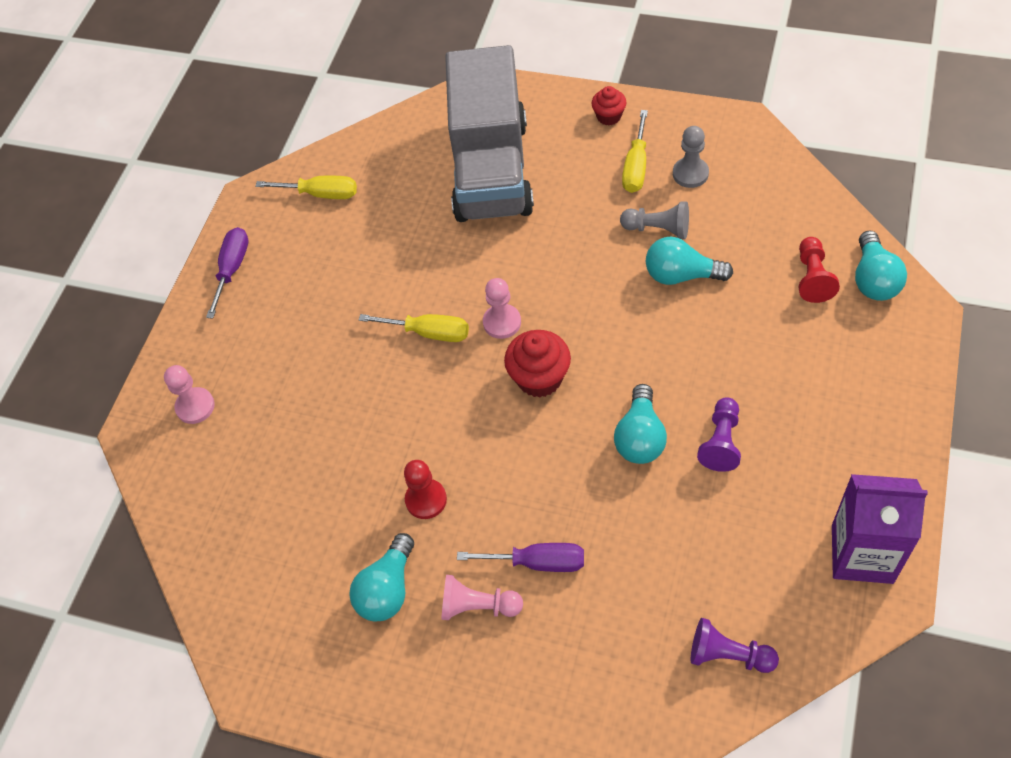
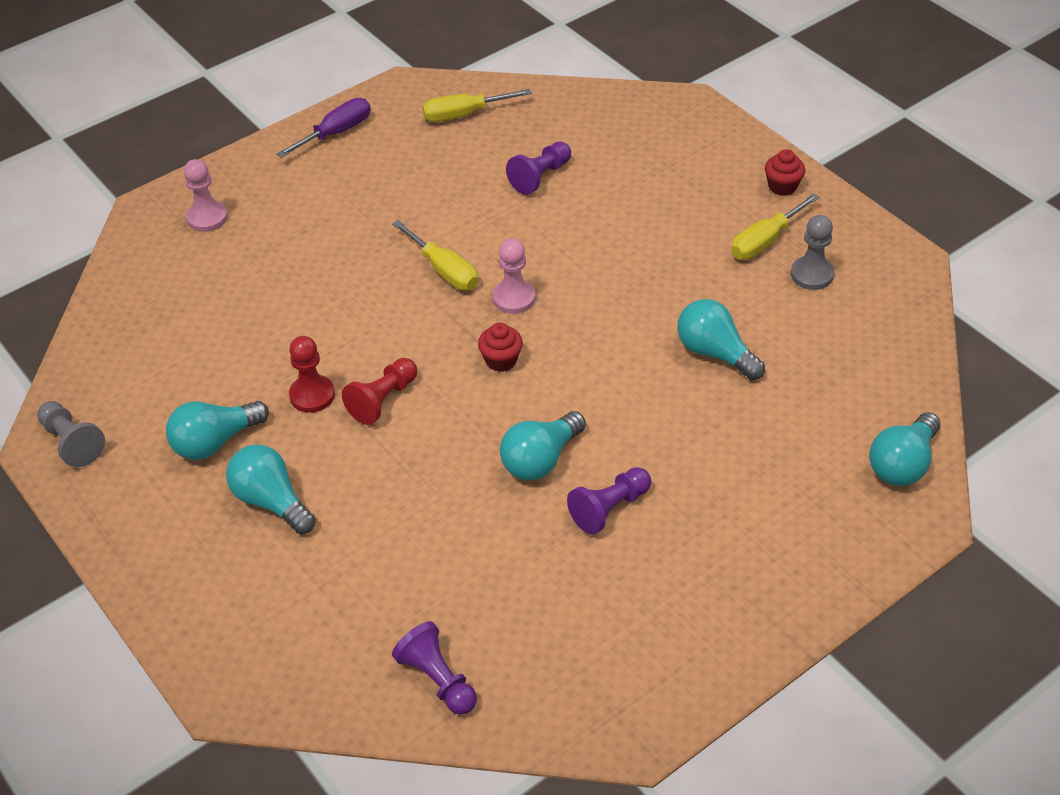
camera: 30 degrees right, 10 degrees down
yellow screwdriver [255,176,357,199] -> yellow screwdriver turned 120 degrees clockwise [422,89,532,122]
pink pawn [441,575,523,620] -> turquoise light bulb [226,444,316,534]
grey truck [445,45,534,222] -> none
purple screwdriver [457,543,584,572] -> none
red cupcake [504,330,571,398] -> red cupcake [478,323,523,372], size x0.61
grey pawn [620,201,689,239] -> grey pawn moved to [37,401,105,467]
red pawn [799,237,840,303] -> red pawn moved to [342,358,417,425]
purple carton [832,474,928,584] -> none
none -> purple pawn [506,142,571,195]

